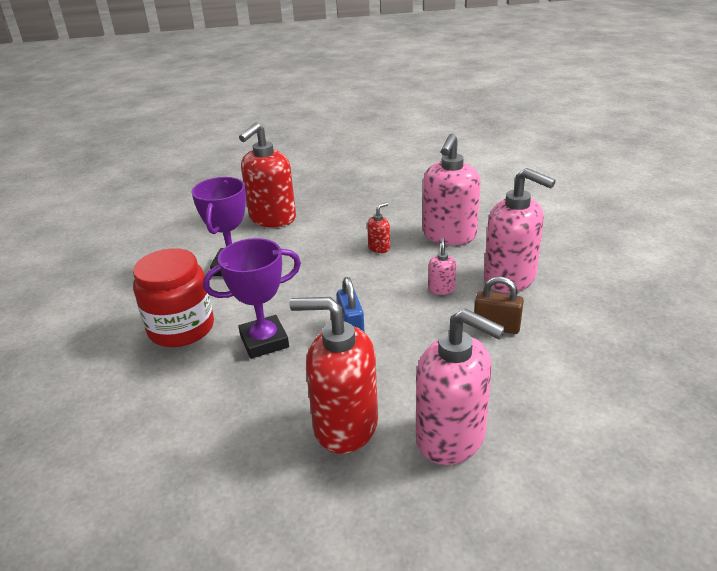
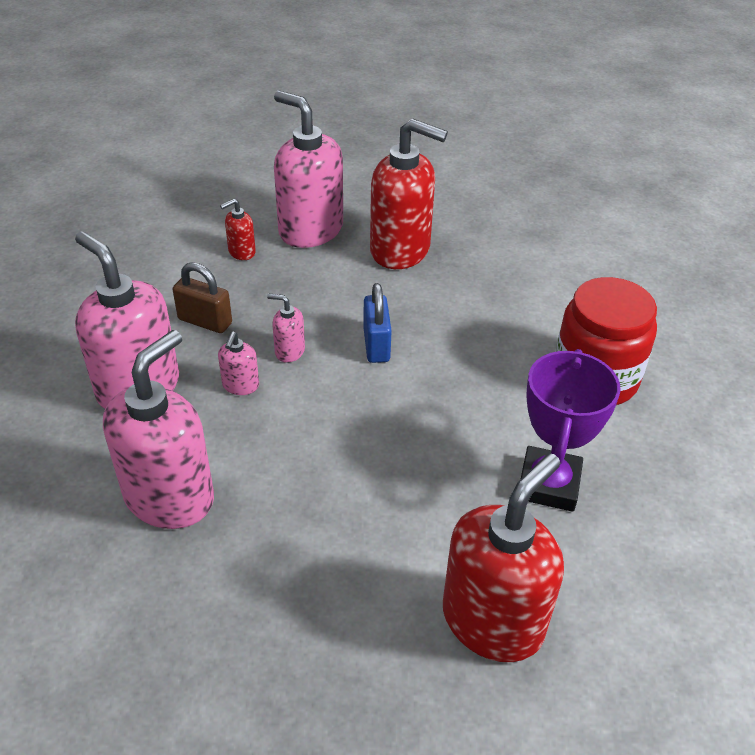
camera: 175 degrees left, 10 degrees up
purple trophy [203,238,301,359] -> none
red soap dispenser [367,202,390,253] -> red soap dispenser moved to [220,199,256,260]
none -> pink soap dispenser [267,294,305,363]

